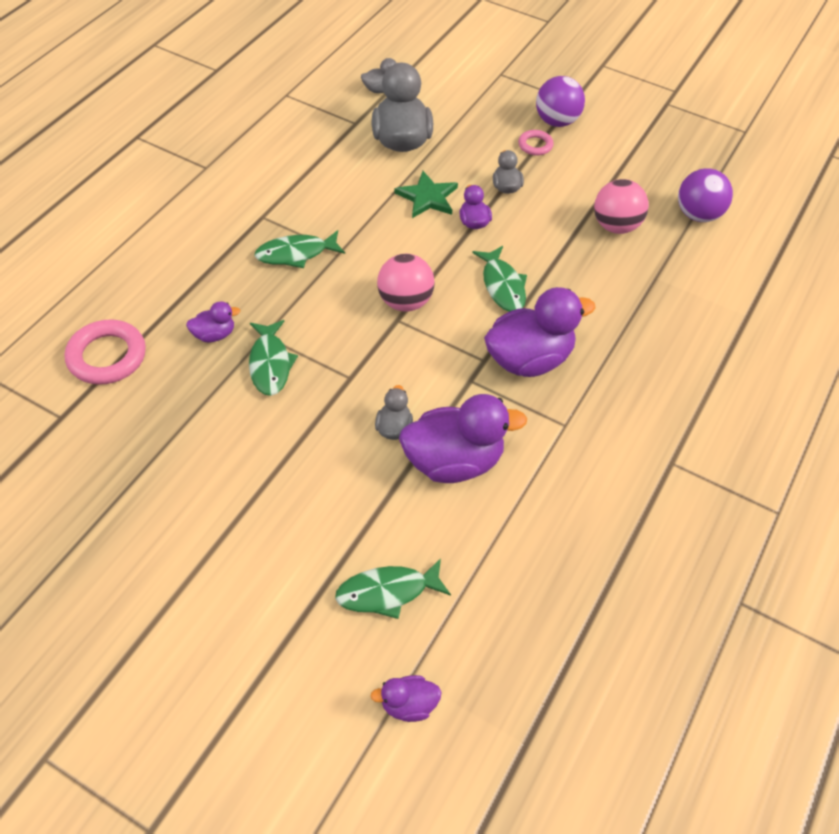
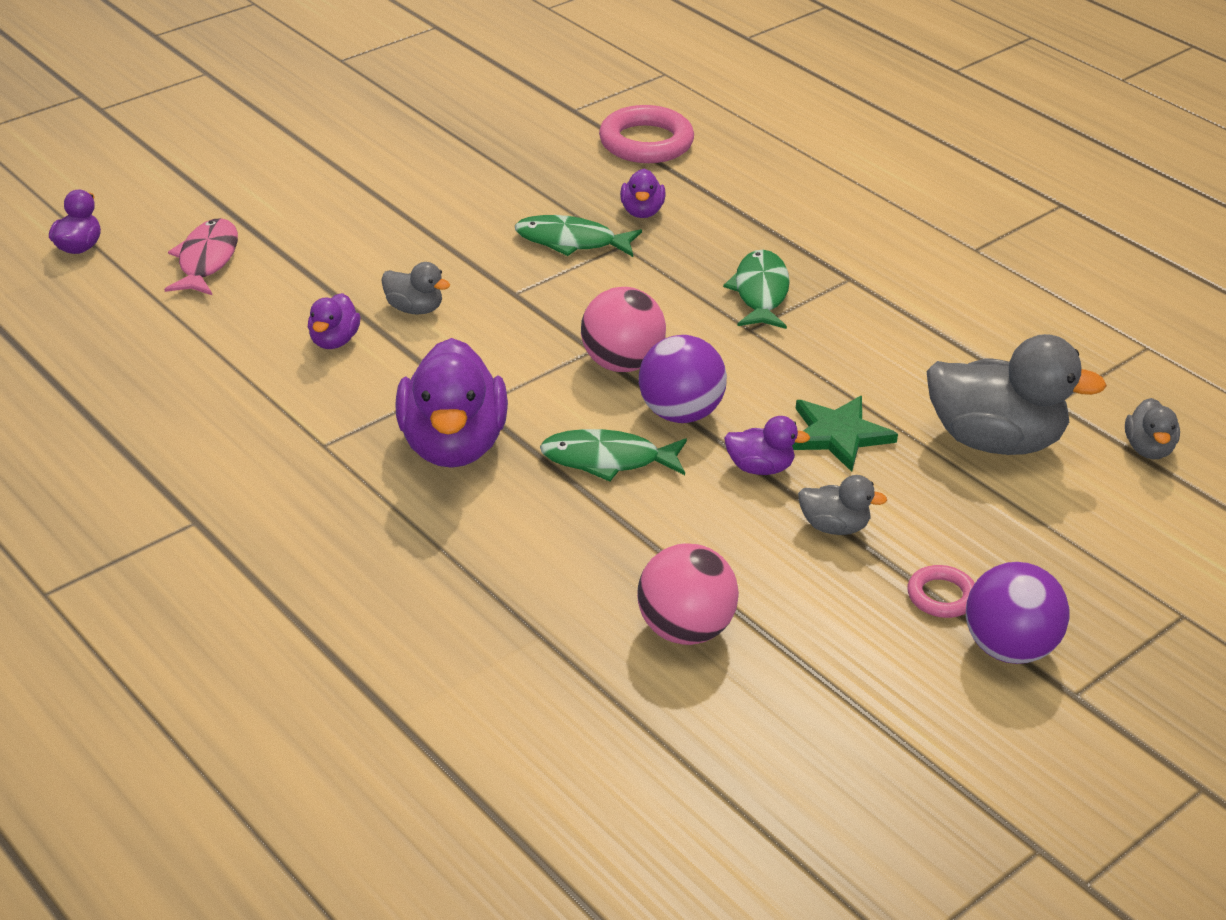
camera: 110 degrees right, 15 degrees down
green fish [335,558,451,619] -> pink fish [164,218,238,295]
purple duck [399,394,527,483] -> purple duck [308,293,361,349], size x0.48
purple ball [678,168,733,222] -> purple ball moved to [639,335,727,423]

